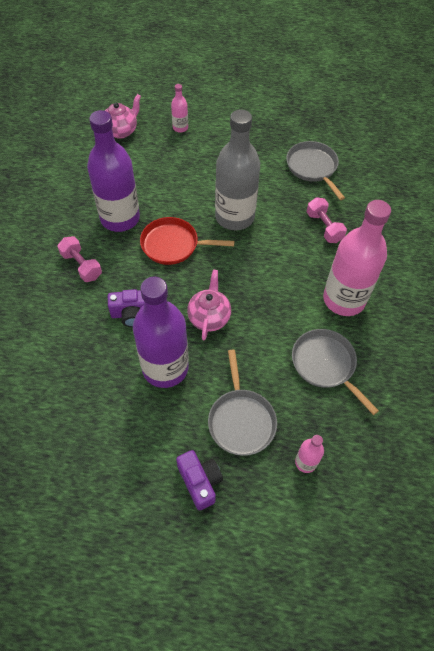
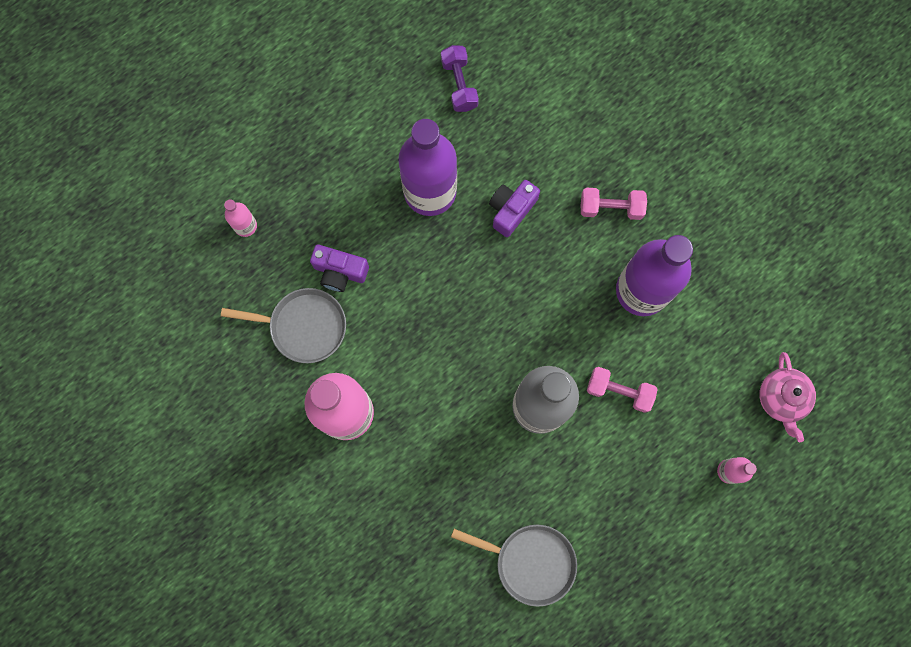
camera: 135 degrees right, 20 degrees up
red pan [140,217,234,265] -> none
purple camera [176,450,223,510] -> purple camera moved to [310,245,369,292]
pink teapot [187,269,231,340] -> none
grey pan [208,350,277,456] -> none
pink dumbbell [307,197,347,243] -> pink dumbbell moved to [587,367,658,413]
none -> purple dumbbell [441,45,479,112]

